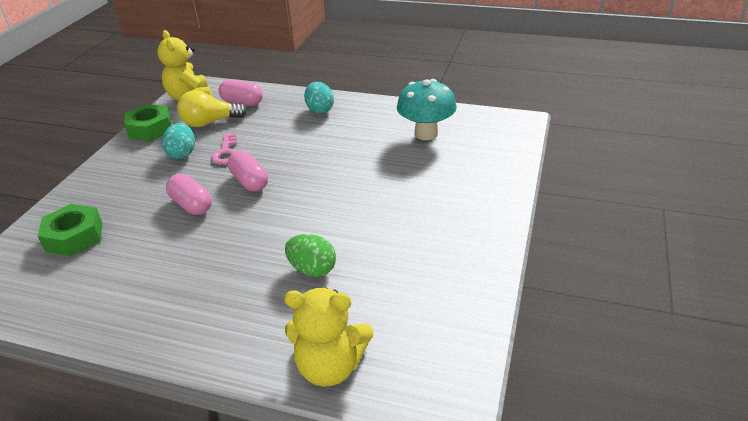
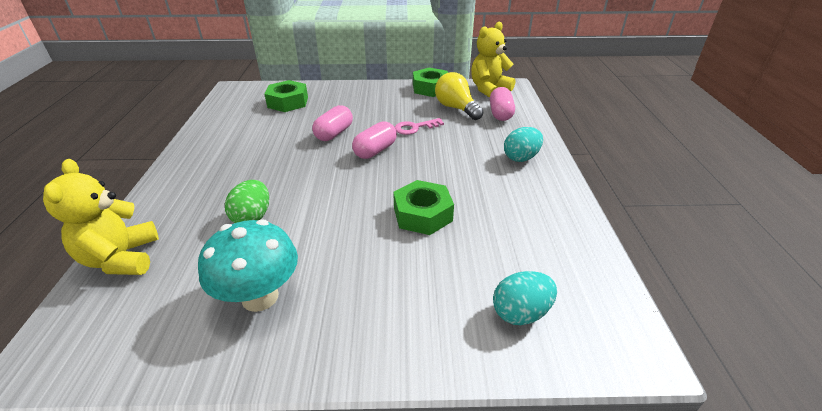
camera: 70 degrees right, 0 degrees up
turquoise egg [162,123,195,159] -> turquoise egg moved to [493,271,557,325]
turquoise mushroom [397,79,457,140] -> turquoise mushroom moved to [198,219,298,312]
none -> green nut [393,180,454,235]

